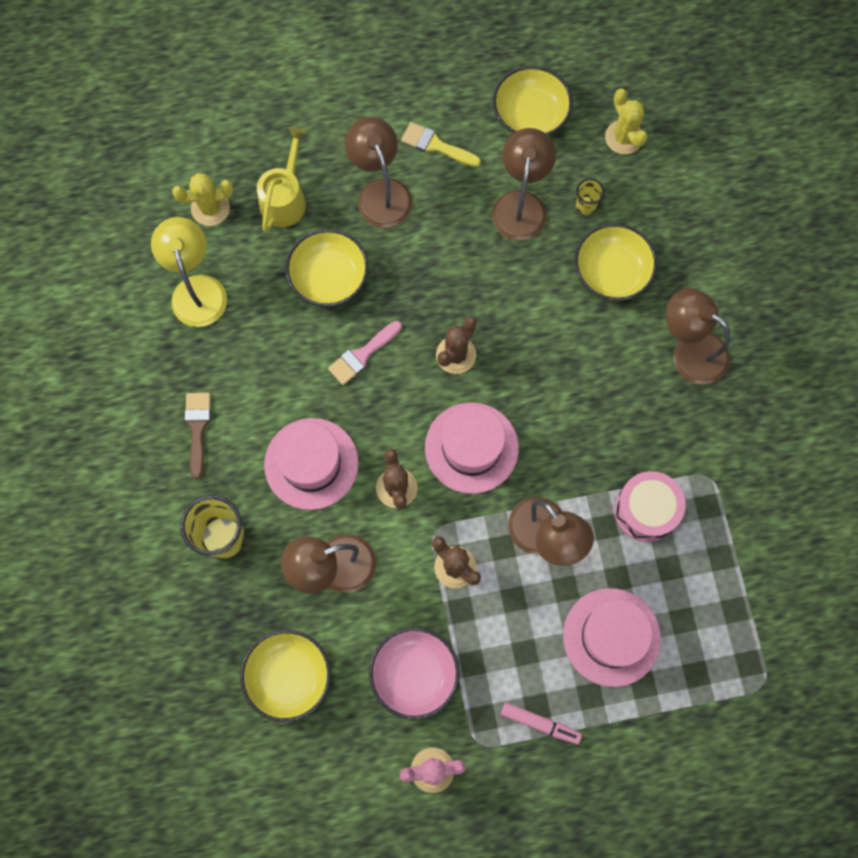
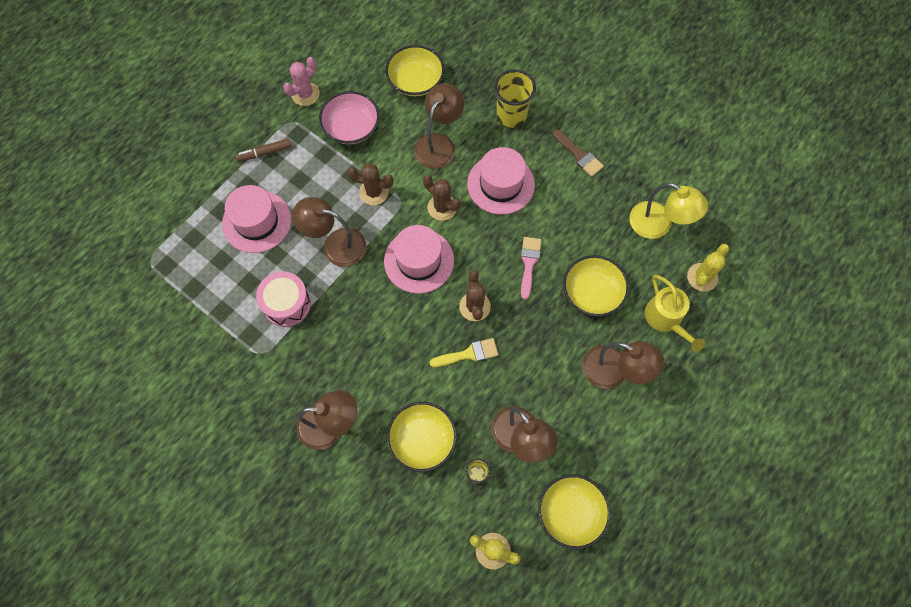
camera: 140 degrees right, 5 degrees down
yellow brush [401,122,481,167] -> yellow brush moved to [429,338,499,367]
pink marker [501,702,582,744] -> brown marker [236,139,292,162]

